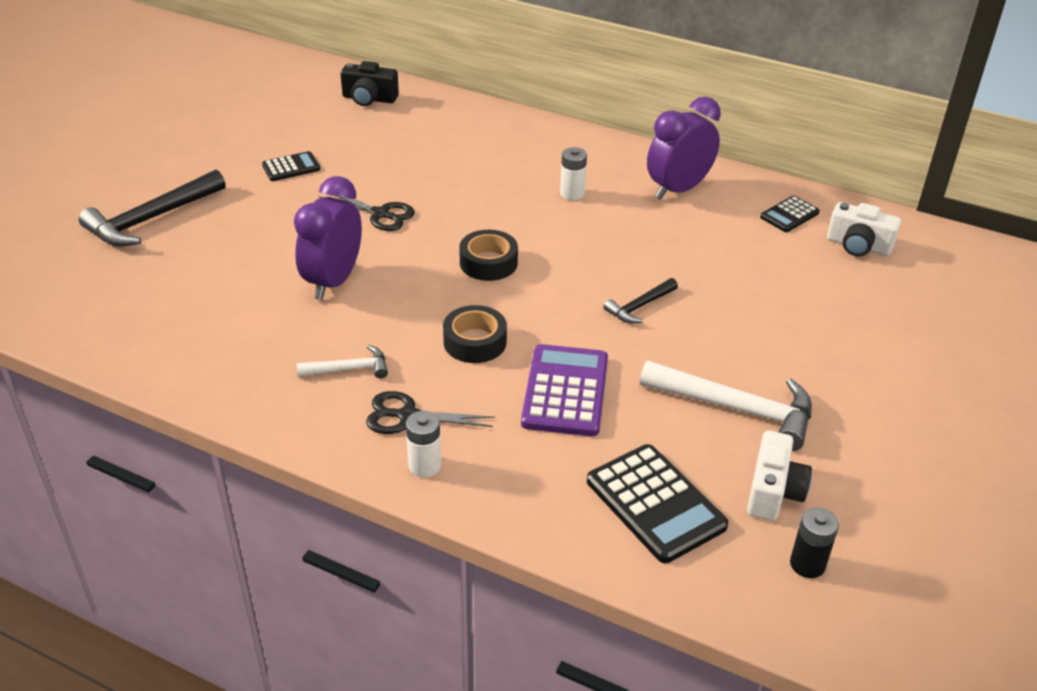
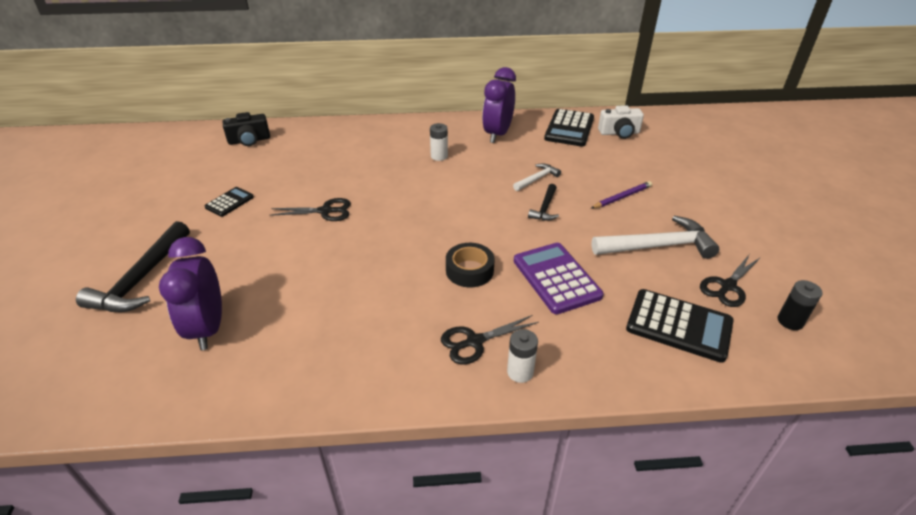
camera: 30 degrees left, 0 degrees up
purple clock [294,176,362,300] -> purple clock moved to [159,237,222,350]
white hammer [297,345,388,378] -> white hammer moved to [513,163,561,191]
black tape [459,230,518,281] -> none
white camera [747,430,812,521] -> black scissors [700,254,761,307]
black calculator [760,196,820,232] -> black calculator [544,109,594,146], size x1.80
none -> purple pencil [591,181,652,208]

